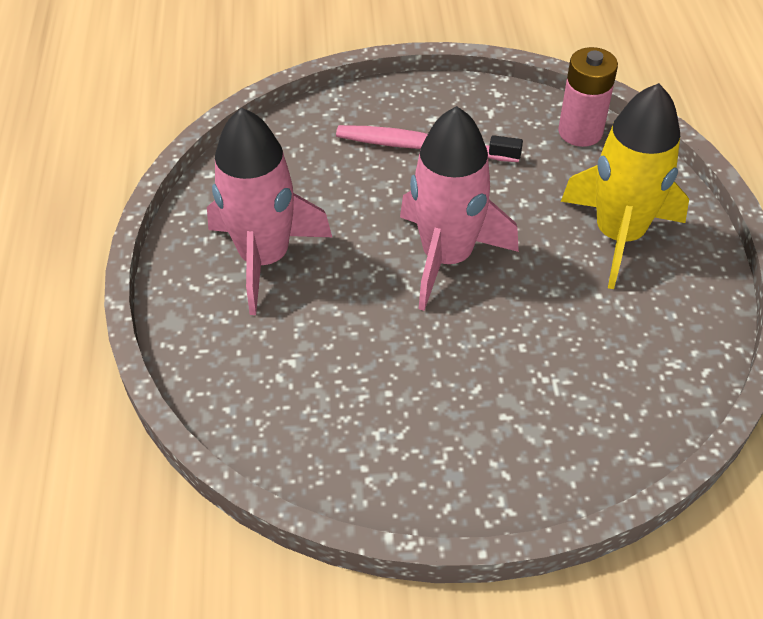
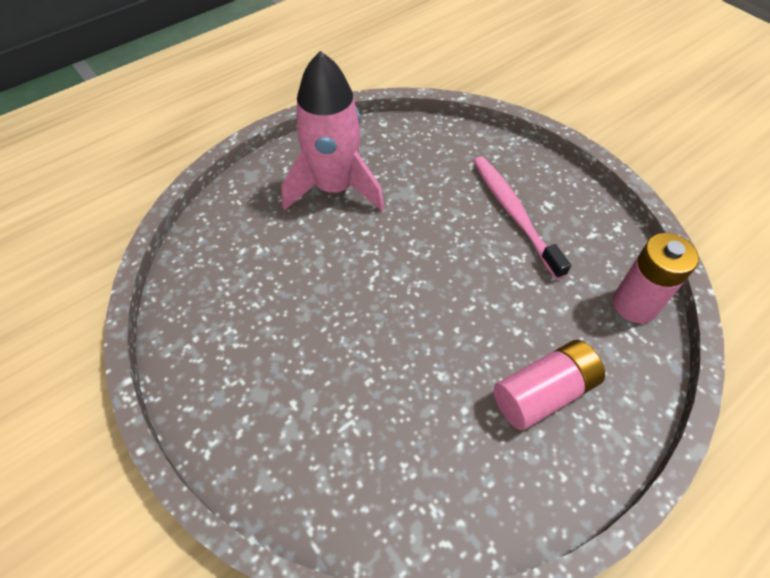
camera: 55 degrees right, 5 degrees up
pink rocket [400,106,519,311] -> none
yellow rocket [561,83,689,289] -> pink battery [493,340,605,430]

